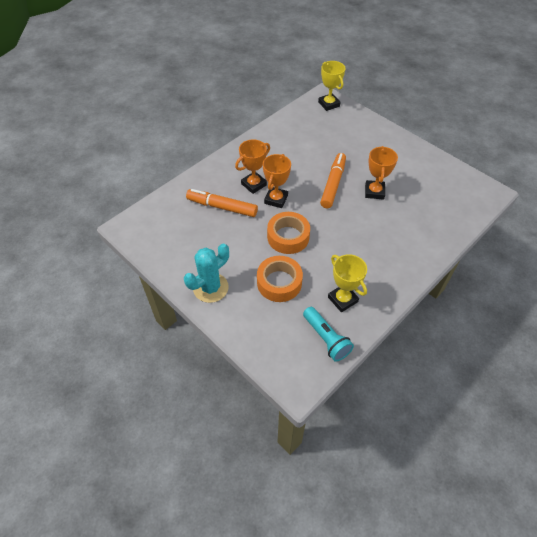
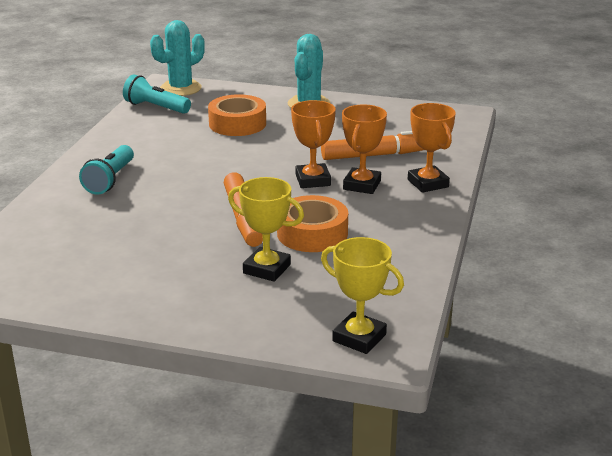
camera: 150 degrees right, 25 degrees down
orange tape [267,212,310,254] -> orange tape moved to [277,195,348,252]
yellow trophy [328,254,367,312] -> yellow trophy moved to [228,177,304,282]
orange trophy [365,146,398,200] -> orange trophy moved to [408,103,456,193]
none -> turquoise flashlight [79,145,134,194]
none -> turquoise cactus [150,20,205,96]

